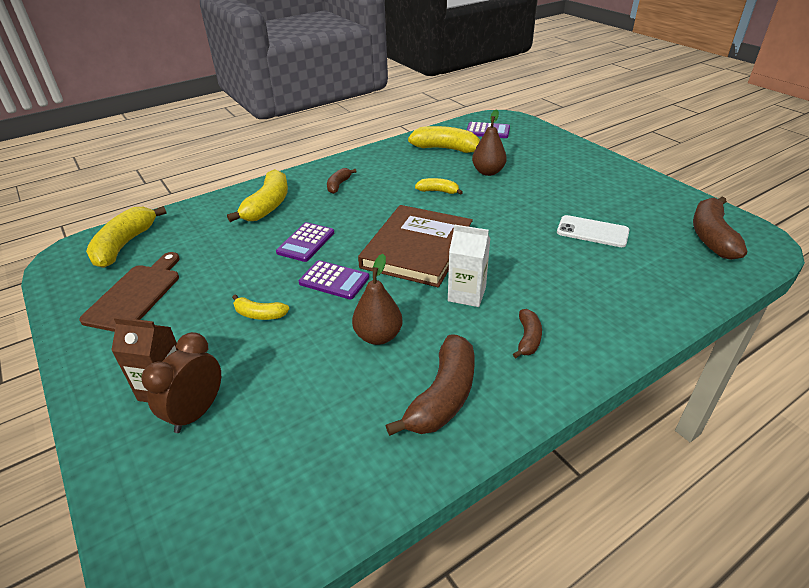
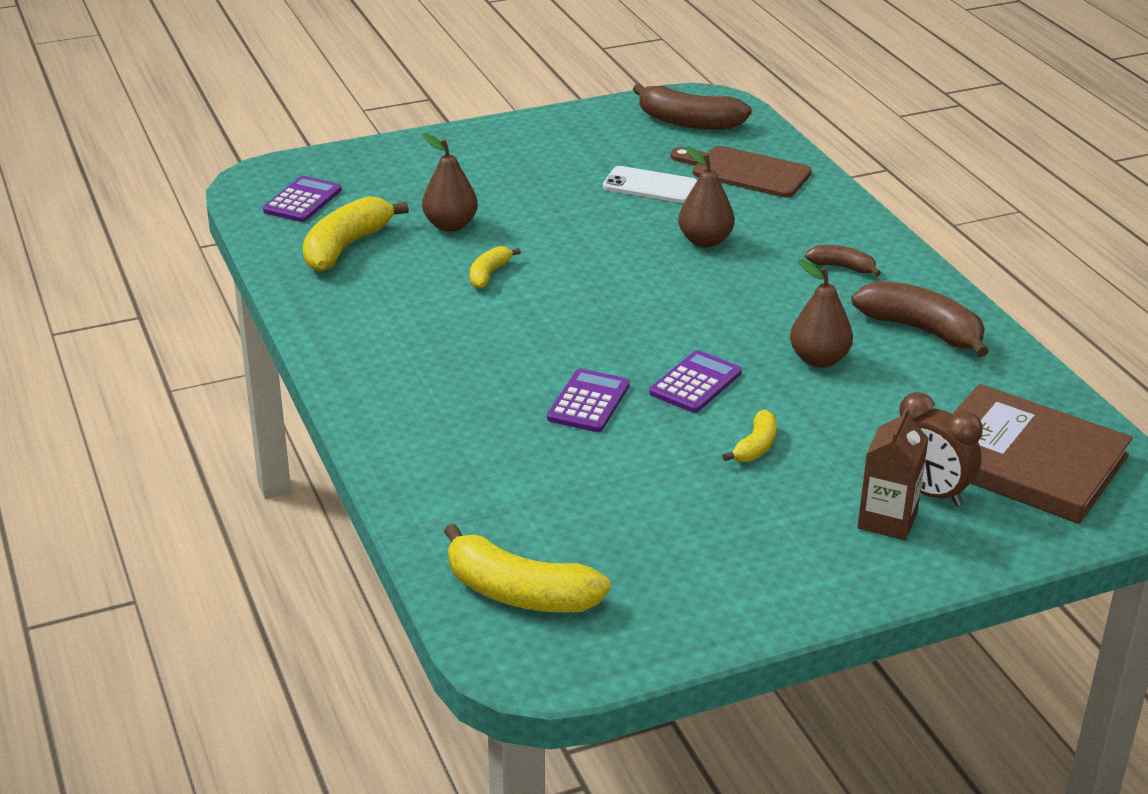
camera: 80 degrees left, 5 degrees down
brown cutting board [79,252,180,332] -> brown cutting board moved to [670,146,812,197]
yellow banana [227,169,288,222] -> none
purple calculator [276,222,334,262] -> purple calculator turned 105 degrees counterclockwise [547,369,630,432]
brown banana [327,168,357,194] -> none
brown book [358,205,473,287] -> brown book moved to [953,384,1133,524]
white carton [448,224,490,307] -> none
white phone [557,215,629,247] -> white phone turned 75 degrees clockwise [603,166,697,203]
none -> brown pear [678,146,735,247]

